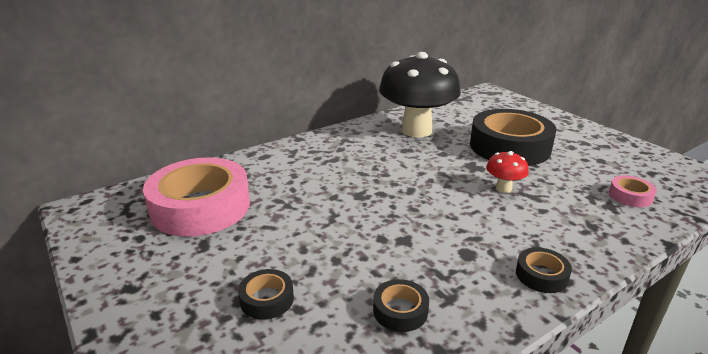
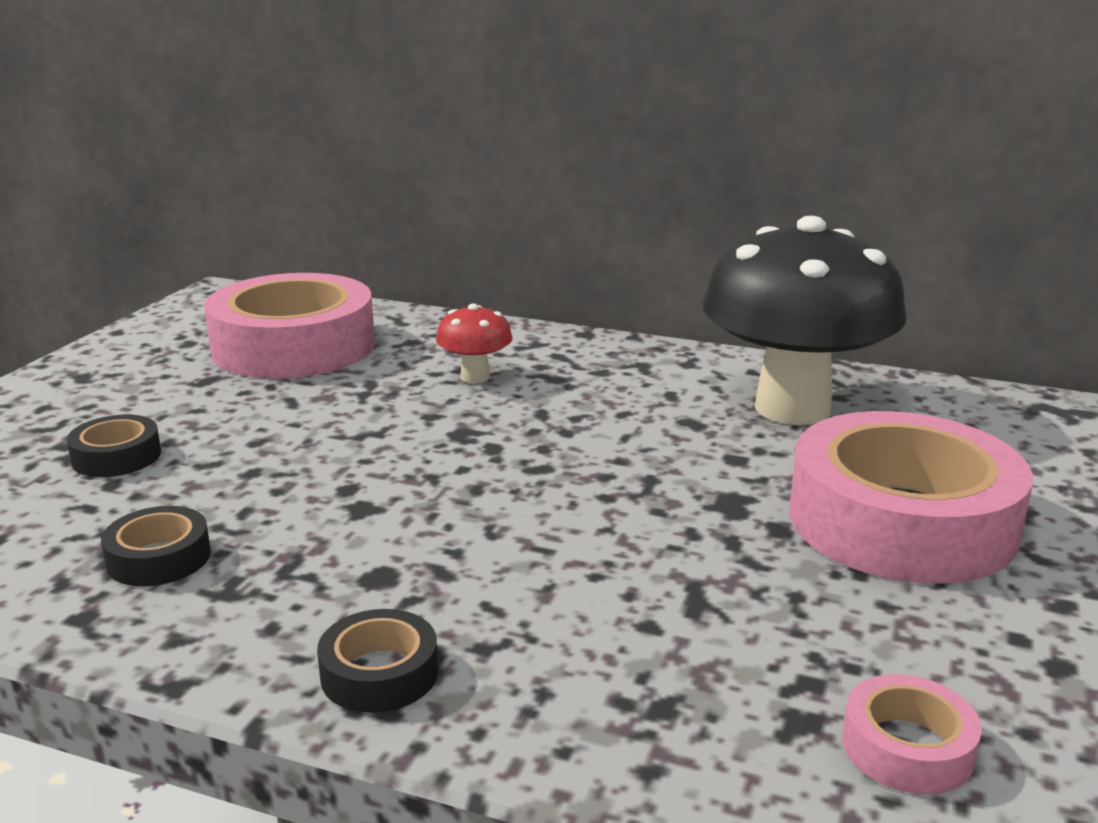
camera: 55 degrees right, 5 degrees down
black tape [470,109,557,166] -> pink tape [790,411,1033,584]
red mushroom [486,151,529,193] -> red mushroom moved to [436,304,513,383]

